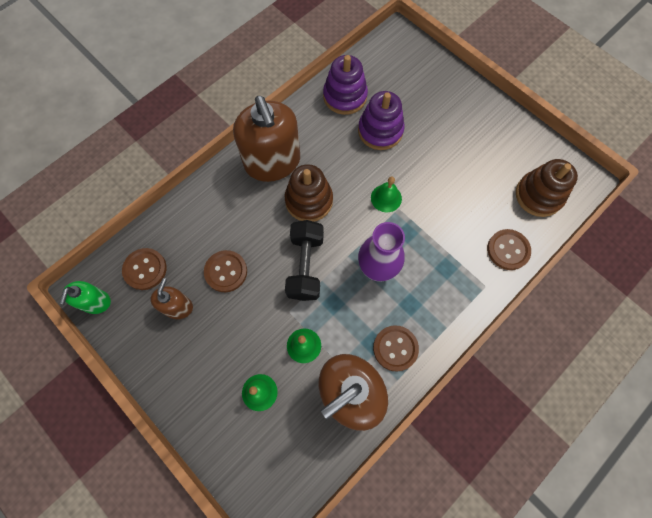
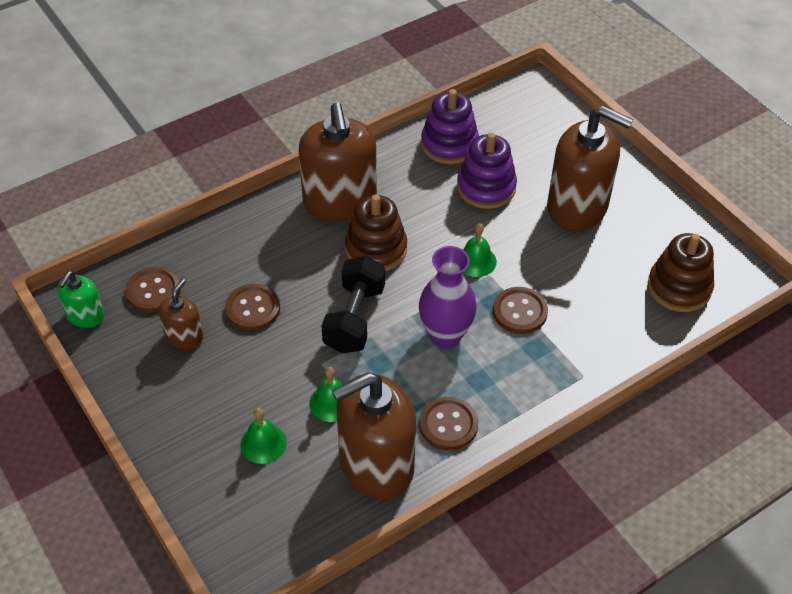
camera: 10 degrees right, 20 degrees down
brown button [487,229,531,270] -> brown button moved to [493,287,548,334]
none -> brown soap dispenser [547,106,633,231]

